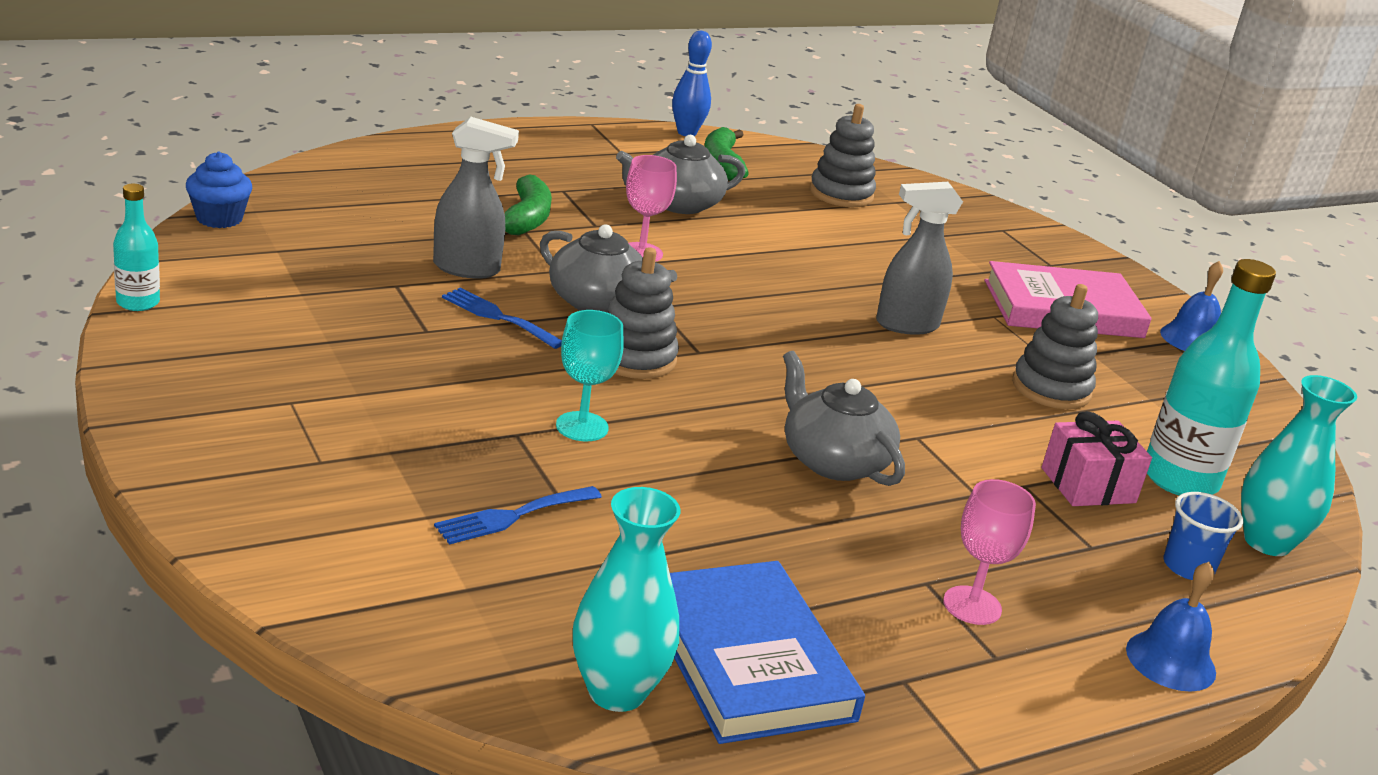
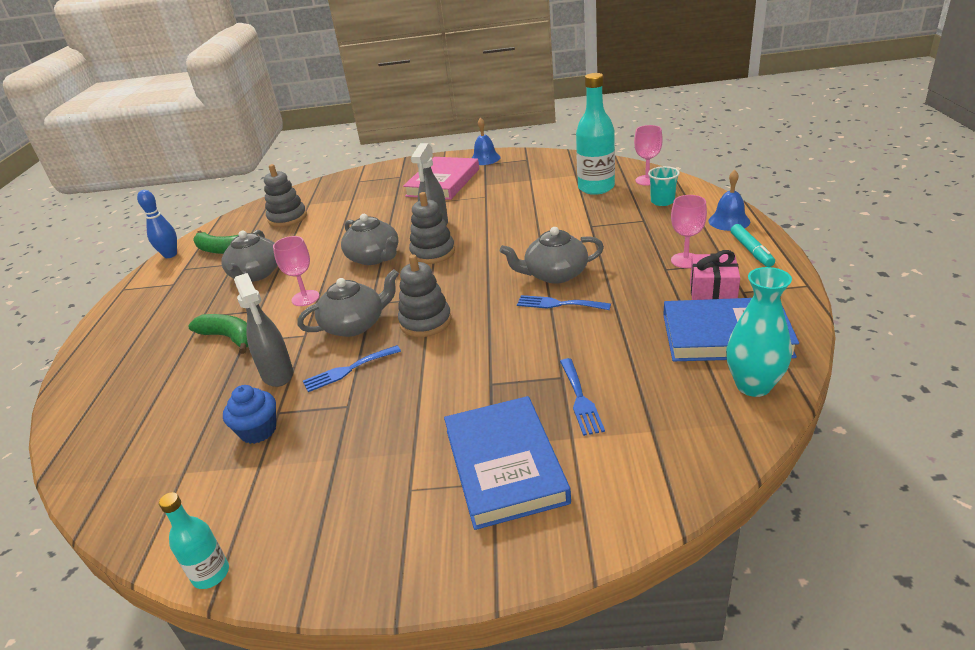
camera: 55 degrees left, 5 degrees up
blue cupcake [186,152,252,228] -> blue cupcake moved to [223,385,276,444]
grey spray bottle [433,117,519,279] -> grey spray bottle turned 120 degrees clockwise [234,273,293,387]
turquoise goblet [556,310,624,441] -> none
grey stacking toy [1012,284,1098,409] -> grey stacking toy moved to [409,192,455,264]
pink gift [1042,411,1152,506] -> pink gift moved to [690,250,740,300]
blue cup [1164,492,1243,580] -> turquoise cup [648,166,680,206]
turquoise vase [1241,375,1357,556] -> pink goblet [634,125,663,186]
none -> grey teapot [341,214,398,265]
none -> blue book [444,396,571,530]
none -> blue fork [517,295,611,310]
none -> turquoise marker [731,224,775,267]

